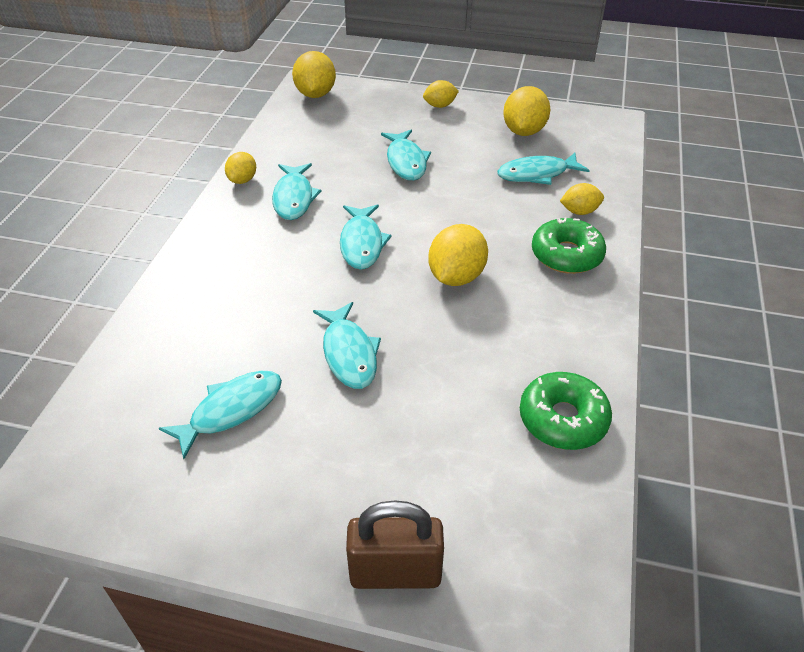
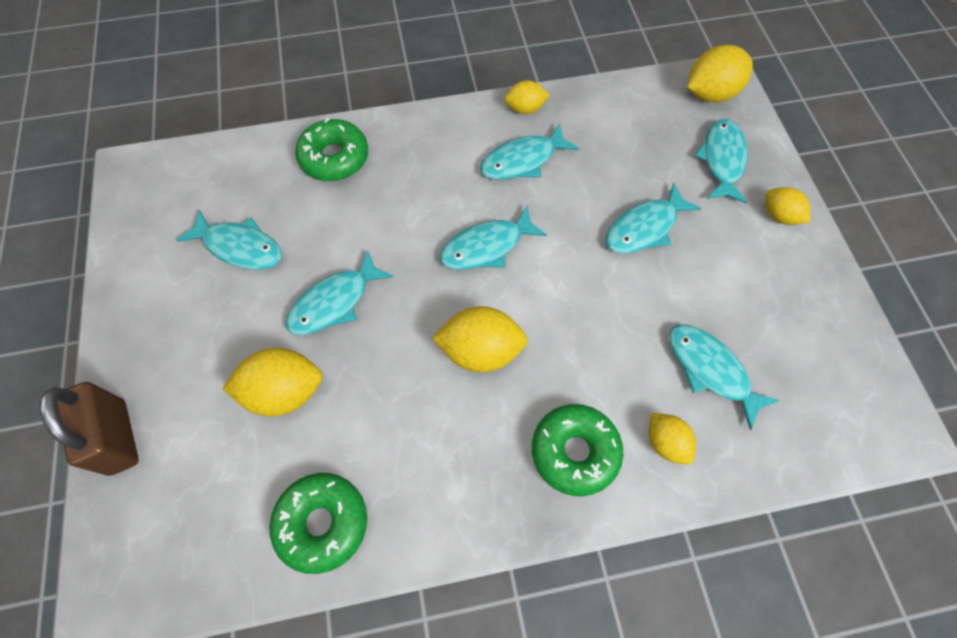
camera: 65 degrees right, 20 degrees up
yellow lemon [503,86,551,136] -> yellow lemon moved to [223,348,323,416]
none -> green donut [295,118,368,181]
none -> turquoise fish [695,119,748,203]

